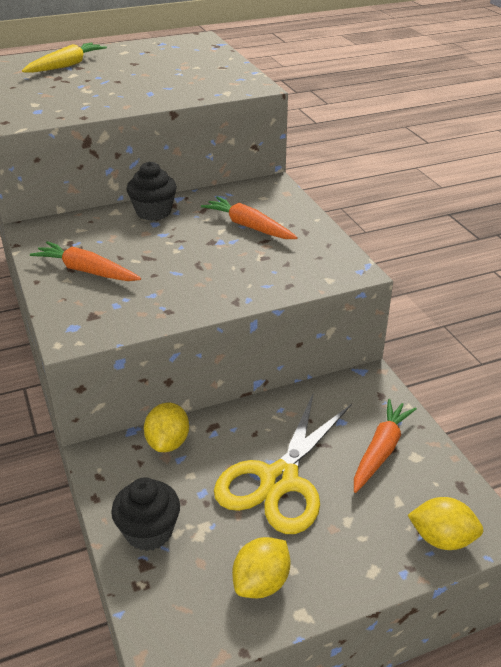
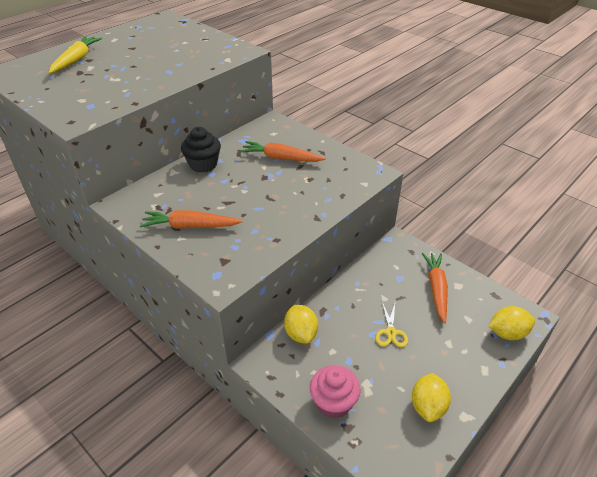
camera: 25 degrees left, 5 degrees up
black cupcake [111,477,180,551] -> pink cupcake [310,365,361,419]
yellow scissors [214,392,352,534] -> yellow scissors [375,302,408,347], size x0.43

